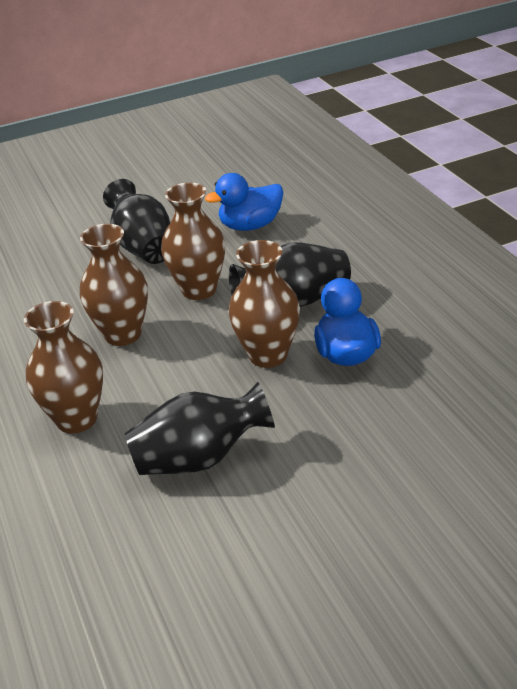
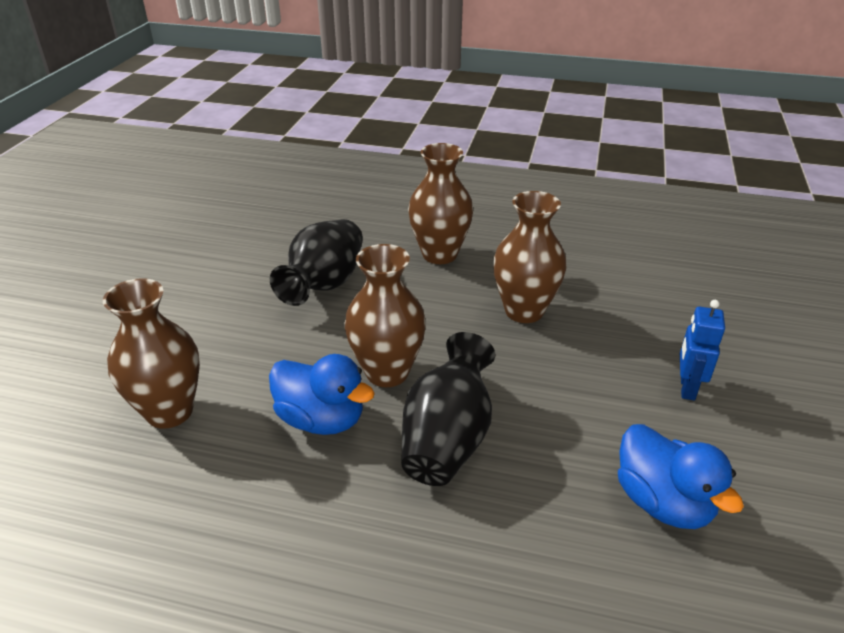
camera: 125 degrees right, 0 degrees up
black vase [103,179,170,264] -> blue robot [680,300,725,400]
brown vase [161,182,225,300] -> brown vase moved to [103,278,200,429]
blue duck [205,173,283,231] -> blue duck turned 135 degrees clockwise [618,424,744,529]

